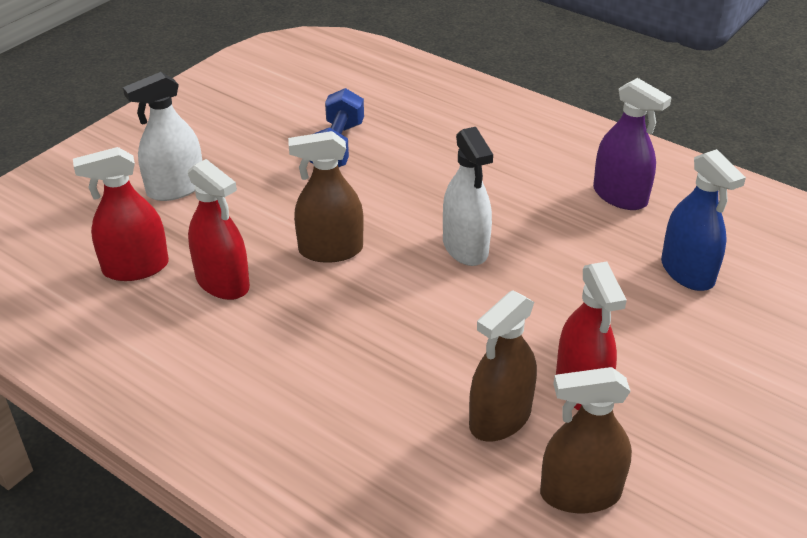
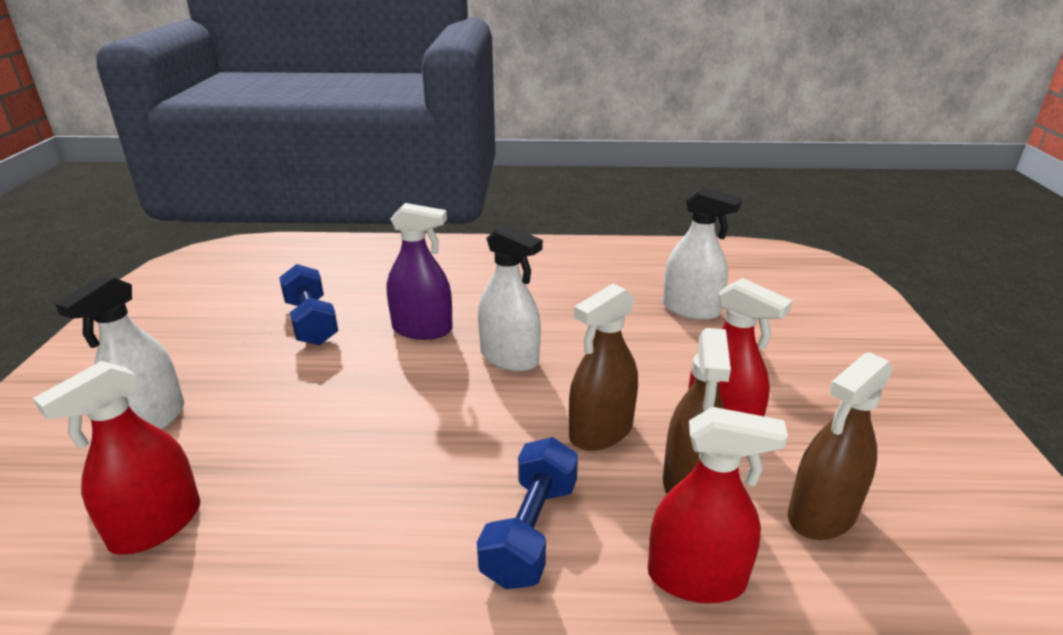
camera: 35 degrees left, 10 degrees down
red spray bottle [188,159,250,300] -> red spray bottle moved to [648,407,788,603]
brown spray bottle [288,131,364,263] -> brown spray bottle moved to [569,284,638,451]
purple spray bottle [593,78,672,210] -> purple spray bottle moved to [387,203,453,340]
blue spray bottle [661,149,746,291] -> white spray bottle [663,187,742,320]
none -> blue dumbbell [477,437,578,589]

